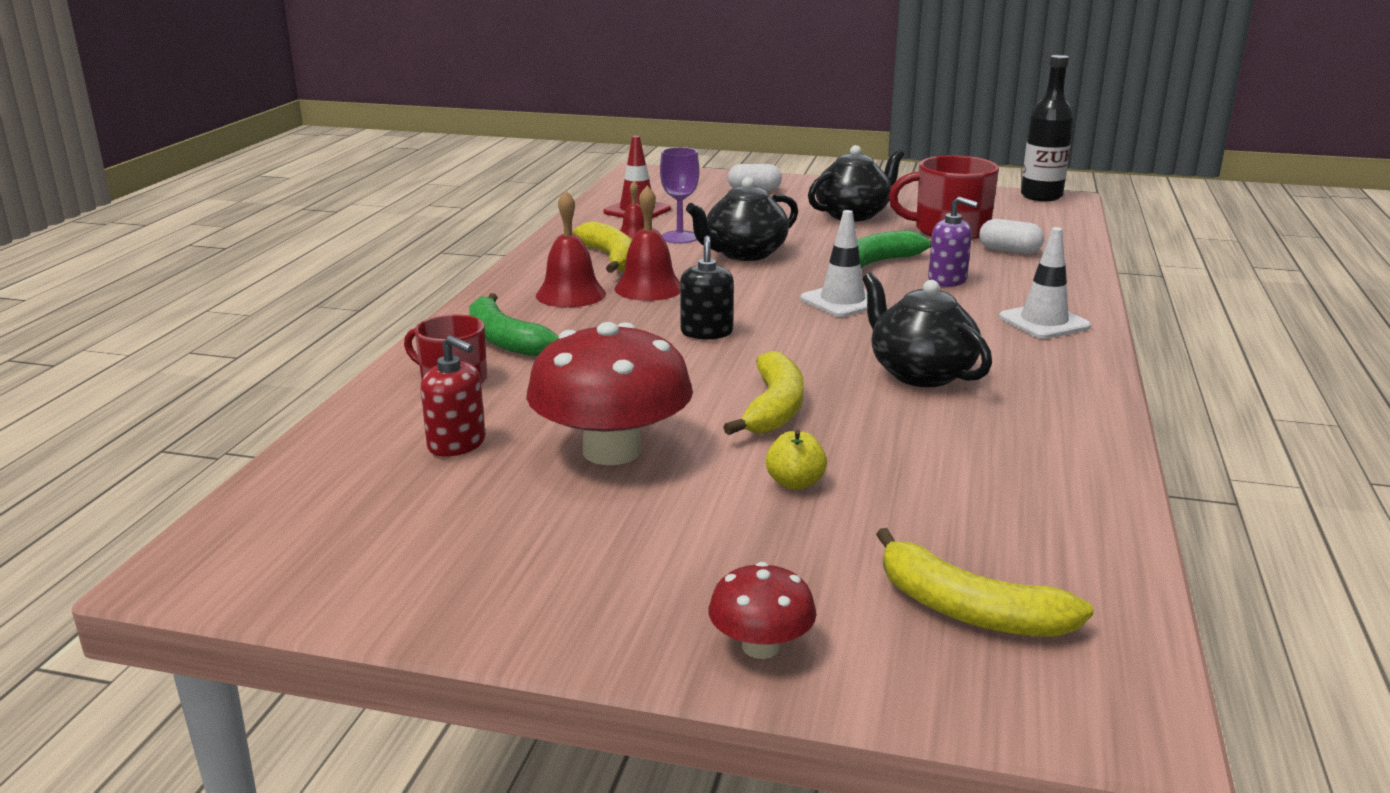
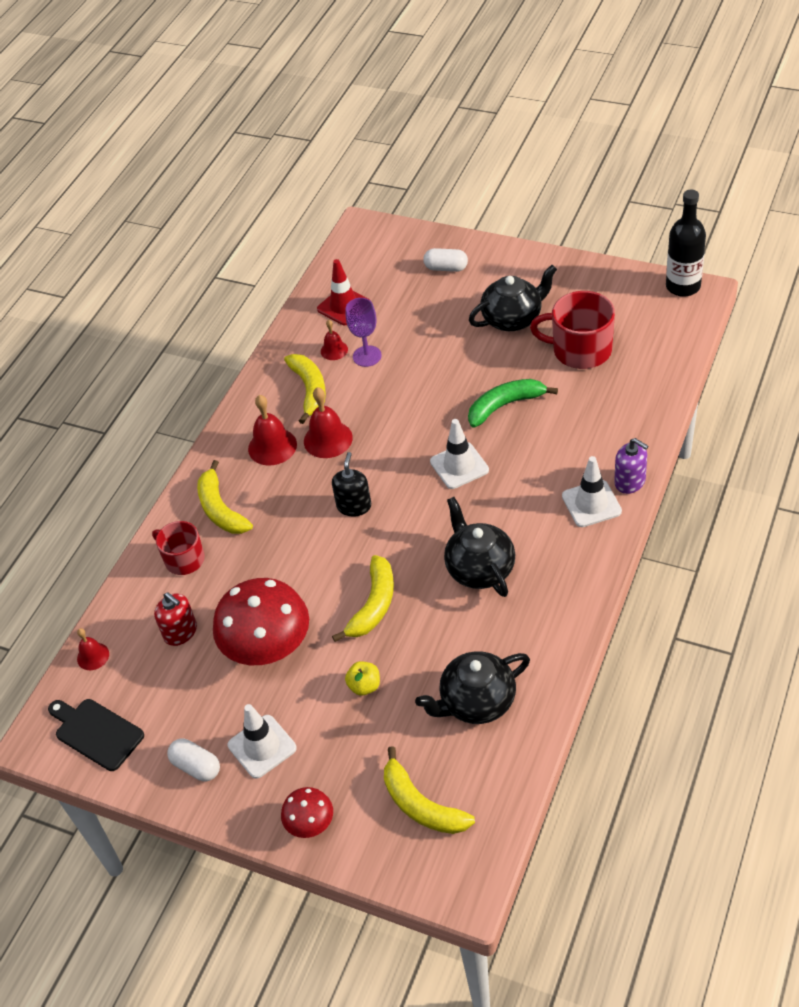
camera: 15 degrees right, 25 degrees up
green banana [469,293,559,356] -> yellow banana [197,460,253,534]
black teapot [686,177,798,261] -> black teapot moved to [415,651,530,724]
purple soap dispenser [928,197,978,287] -> purple soap dispenser moved to [614,438,648,494]
white capsule [979,219,1044,254] -> white capsule moved to [167,739,220,781]
none -> black cutting board [48,699,144,771]
none -> red bell [77,628,109,670]
none -> white traffic cone [228,704,297,779]

